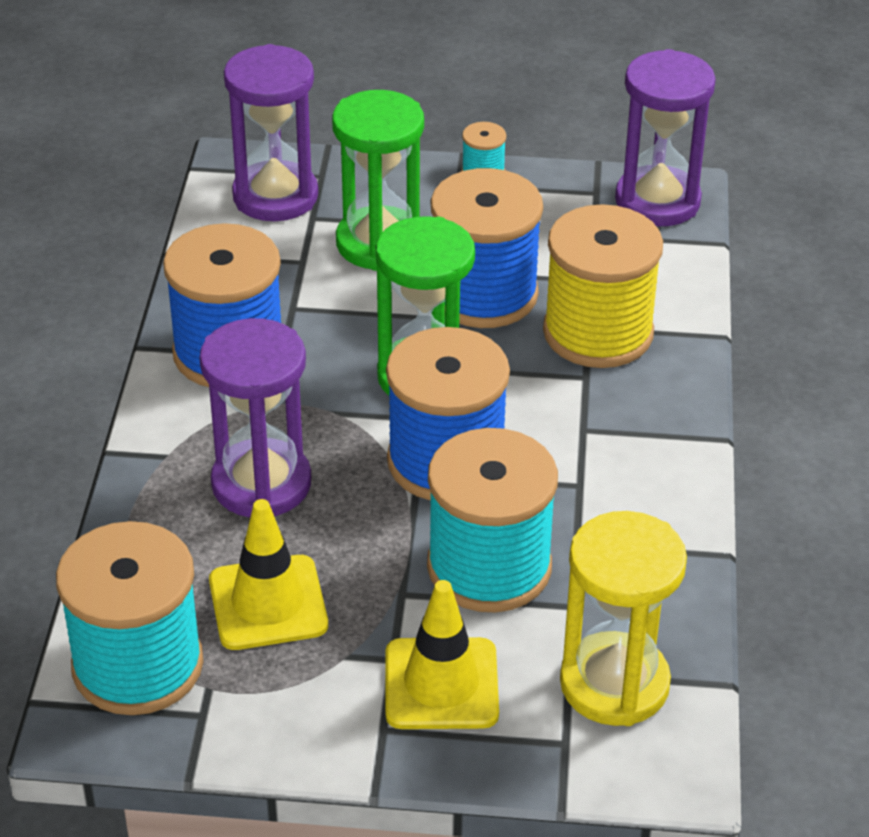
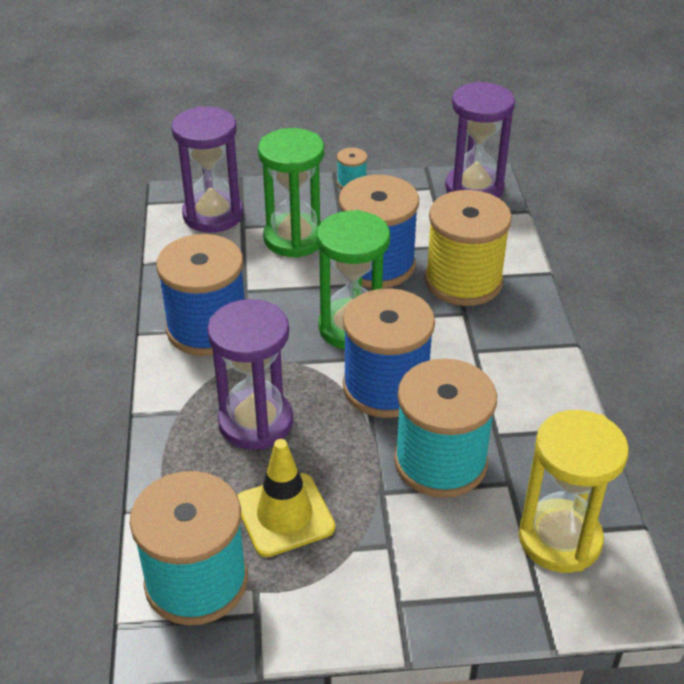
camera: 10 degrees left, 0 degrees up
yellow traffic cone [386,580,499,729] -> none

